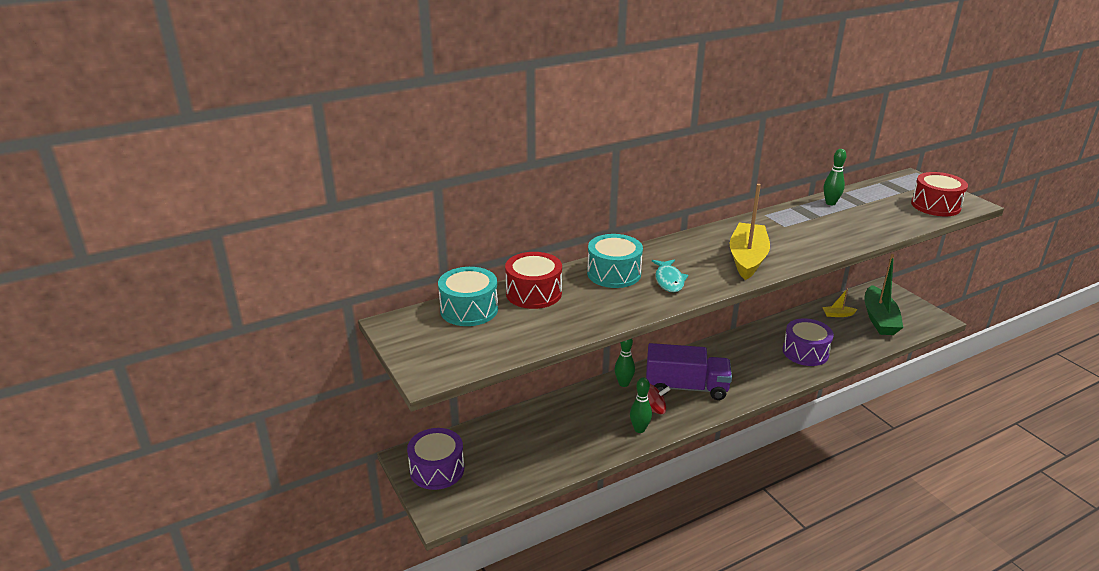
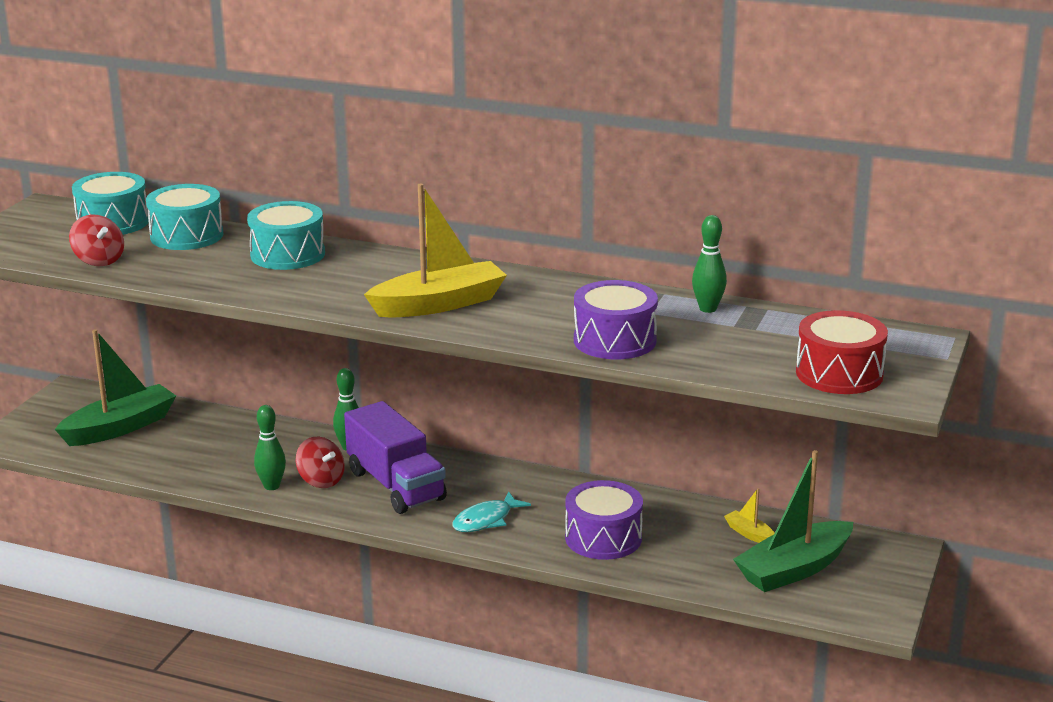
camera: 50 degrees right, 5 degrees down
purple drum [407,428,464,490] -> purple drum moved to [574,280,658,359]
red drum [505,252,562,309] -> turquoise drum [146,184,223,250]
turquoise fish [652,259,688,292] -> turquoise fish moved to [452,491,531,532]
none -> green boat [55,329,176,446]
none -> red spinning top [69,214,124,266]

